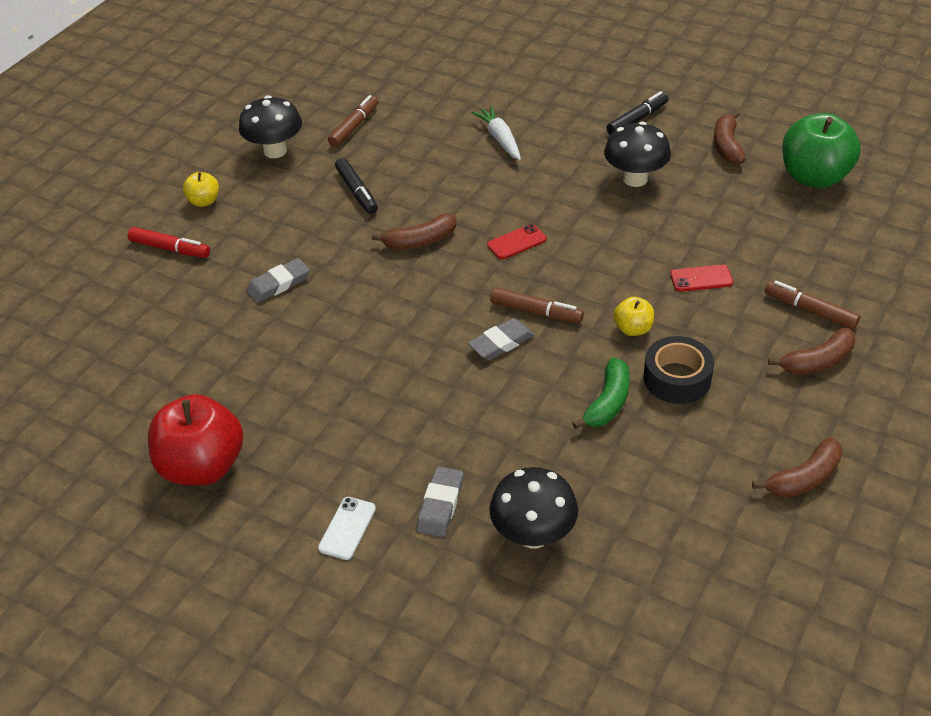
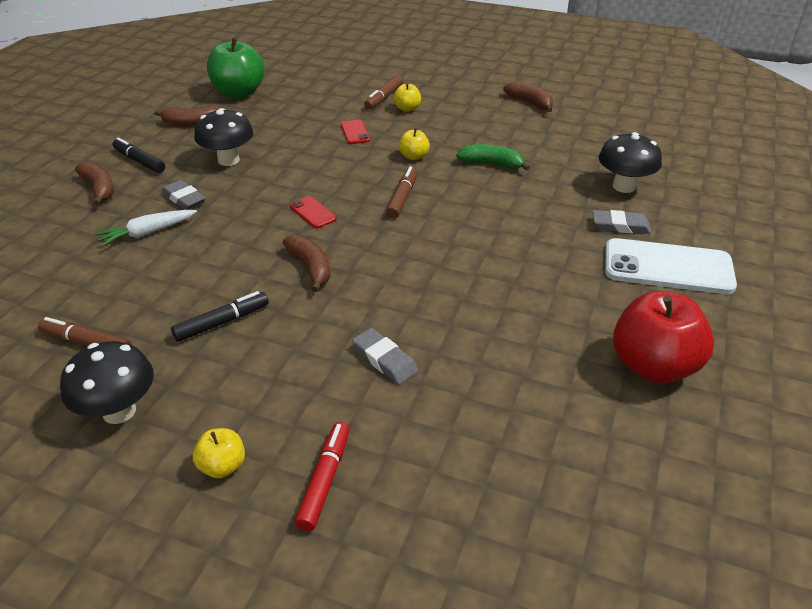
camera: 100 degrees left, 5 degrees down
white phone [318,497,376,560] -> white phone [605,238,737,294], size x2.16
grey eraser [468,318,535,360] -> grey eraser moved to [162,180,206,210]
black tape [644,336,714,404] -> none
brown banana [768,328,856,375] -> brown banana moved to [75,162,114,205]
none -> yellow apple [393,83,421,112]

